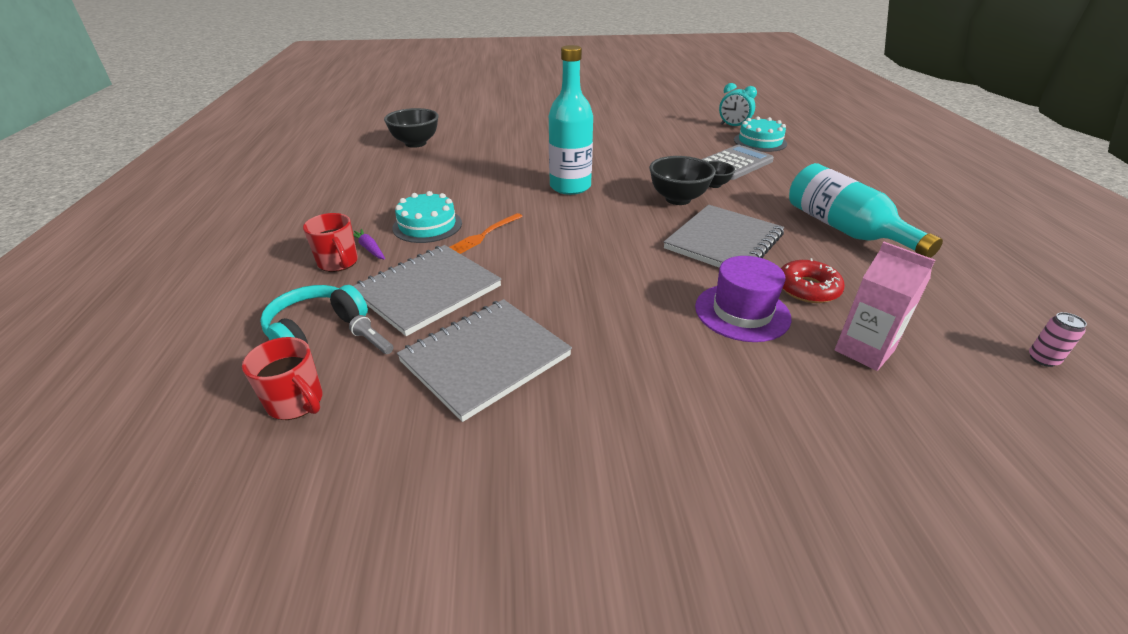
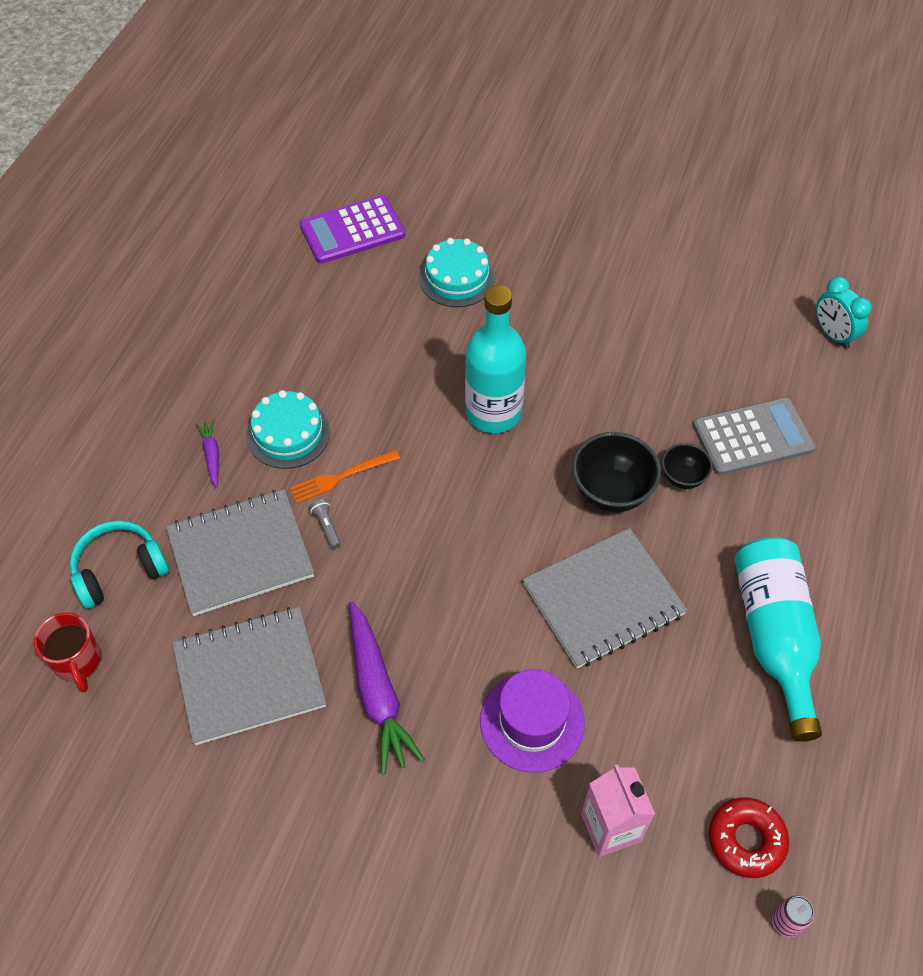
camera: 25 degrees right, 20 degrees up
red mug [303,213,358,272] -> none
grey flashlight [349,315,393,354] -> grey flashlight moved to [309,499,341,549]
black bowl [384,108,439,148] -> purple calculator [300,195,405,264]
turquoise cake [734,116,787,152] -> turquoise cake moved to [419,238,495,307]
red donut [781,258,845,303] -> red donut moved to [709,797,789,878]
none -> purple carrot [349,602,425,775]

